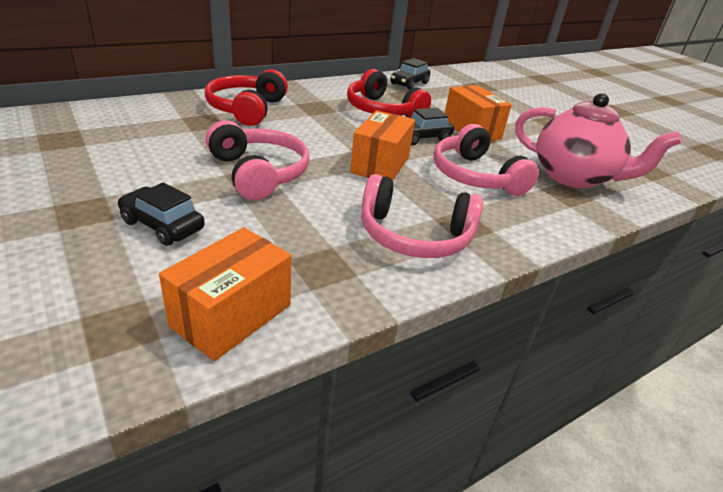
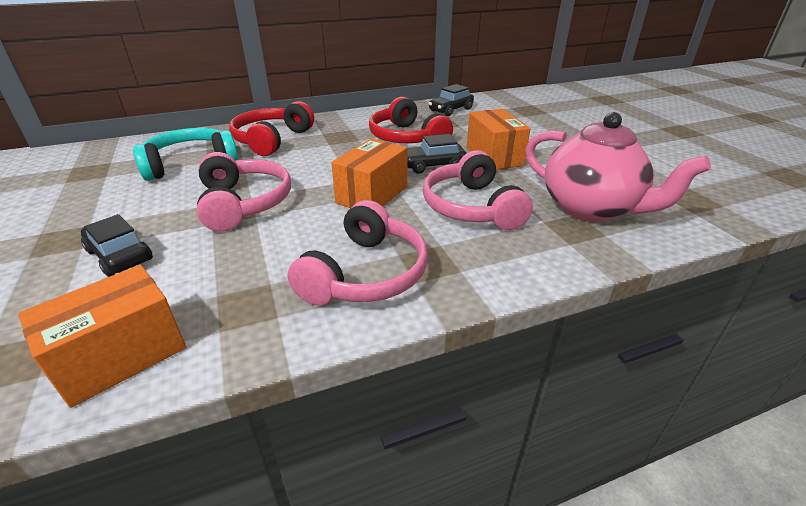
camera: 15 degrees right, 0 degrees up
pink headphones [361,174,483,258] -> pink headphones turned 90 degrees counterclockwise [287,200,428,306]
none -> turquoise headphones [133,128,238,181]

